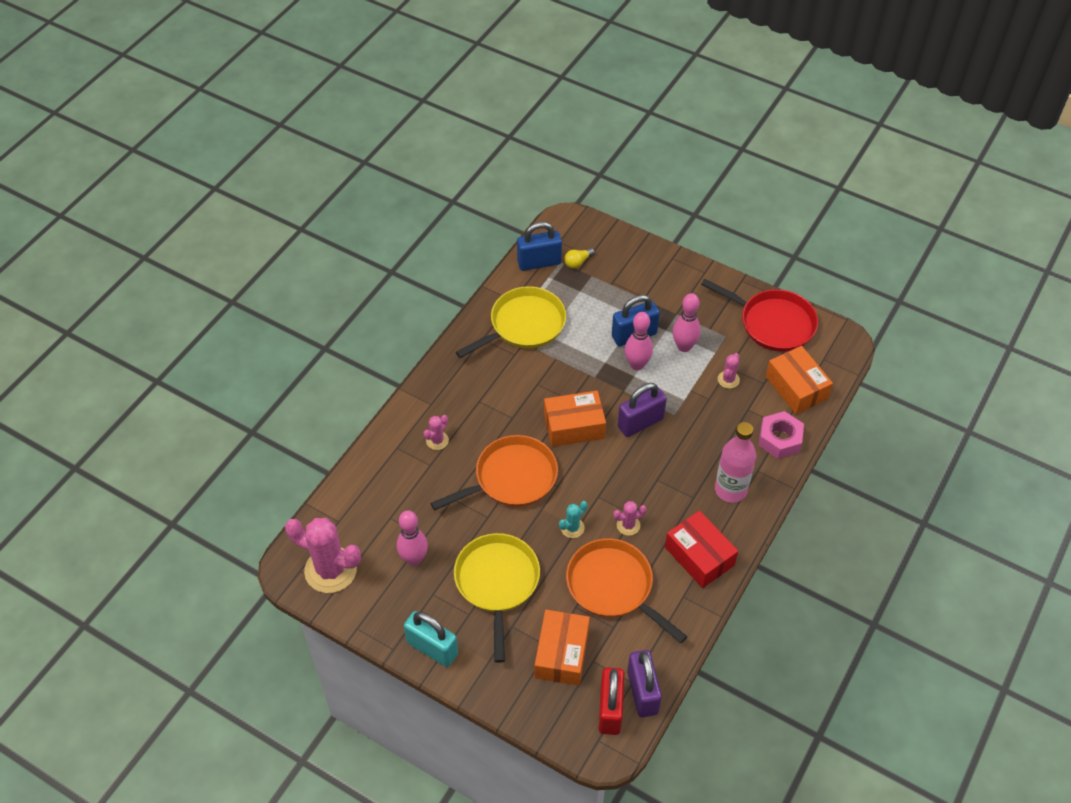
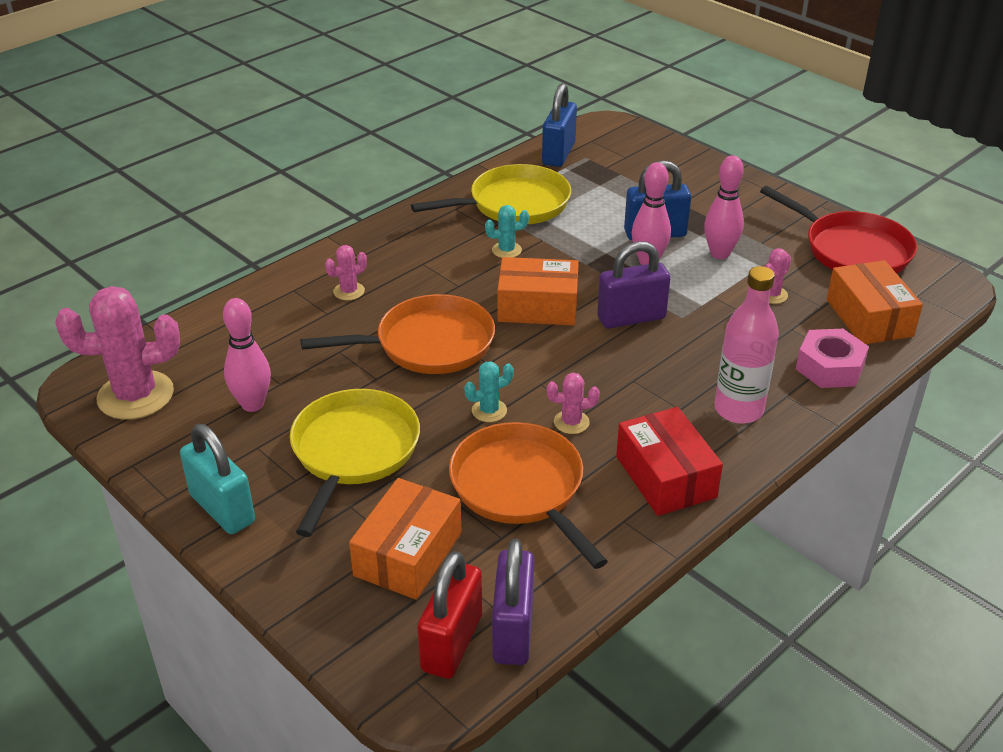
camera: 15 degrees right, 15 degrees down
pink cactus [285,518,361,593] -> pink cactus turned 45 degrees counterclockwise [55,286,180,420]
blue padlock [517,222,562,271] -> blue padlock turned 75 degrees counterclockwise [542,83,577,167]
yellow light bulb [564,248,595,268] -> none
none -> turquoise cactus [485,205,529,258]

